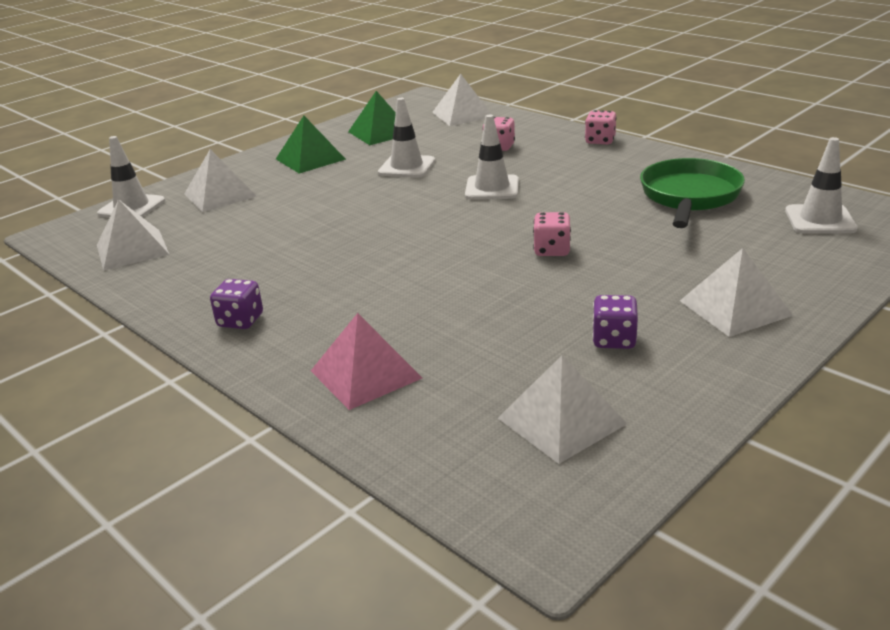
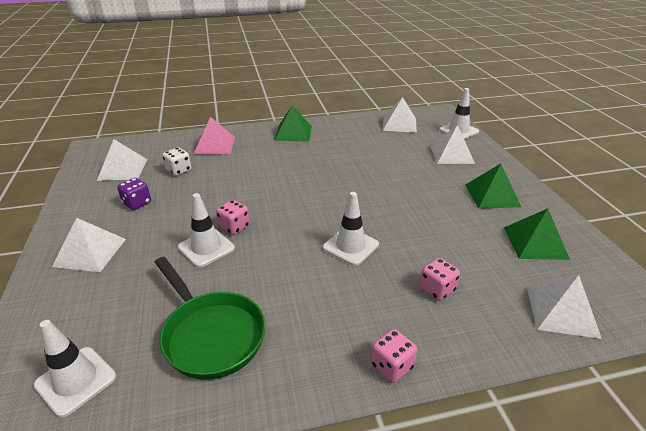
camera: 120 degrees right, 5 degrees up
purple dice [210,279,263,329] -> green pyramid [274,105,312,142]
white traffic cone [378,98,435,178] -> white traffic cone moved to [178,193,235,268]
none -> white dice [162,147,191,176]

